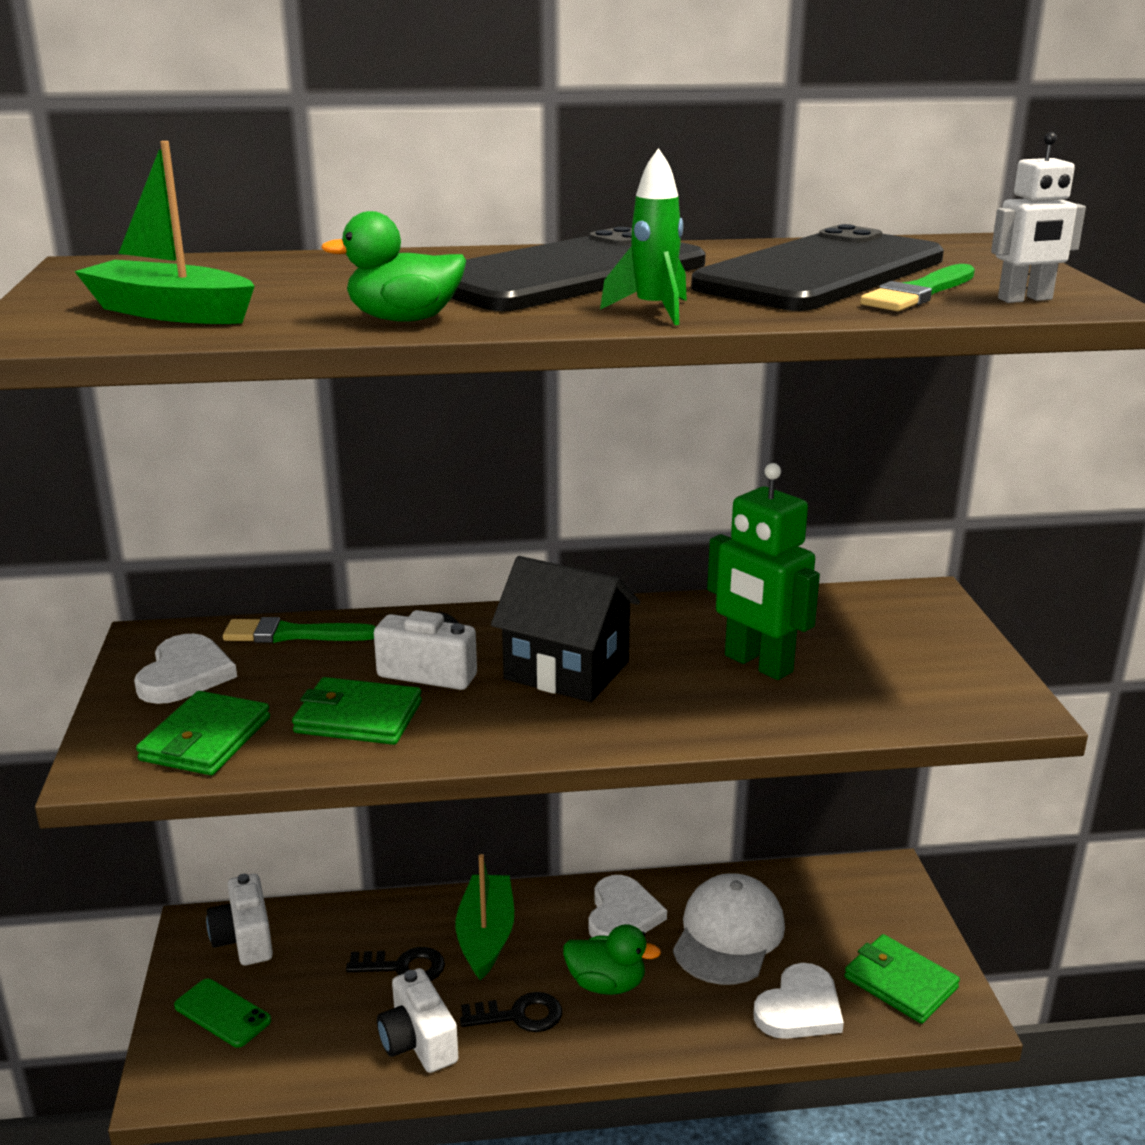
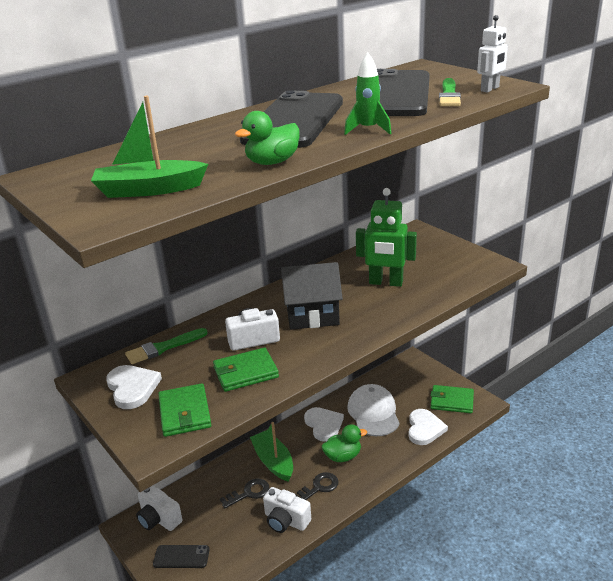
camera: 30 degrees left, 5 degrees up
green phone [174,979,271,1048] -> black phone [153,545,210,568]

